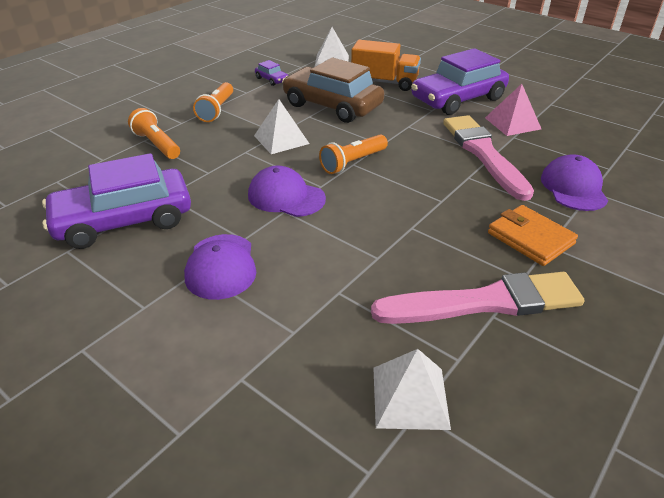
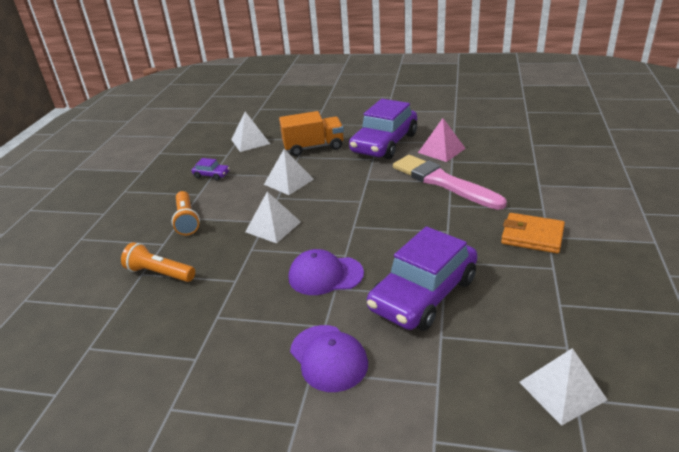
camera: 25 degrees left, 5 degrees down
purple car [42,153,191,249] -> purple car moved to [367,227,478,331]
brown car [282,57,384,123] -> white pyramid [264,149,314,195]
orange flashlight [319,135,388,174] -> none
pink brush [371,272,585,324] -> none
purple cap [541,154,608,211] -> none

